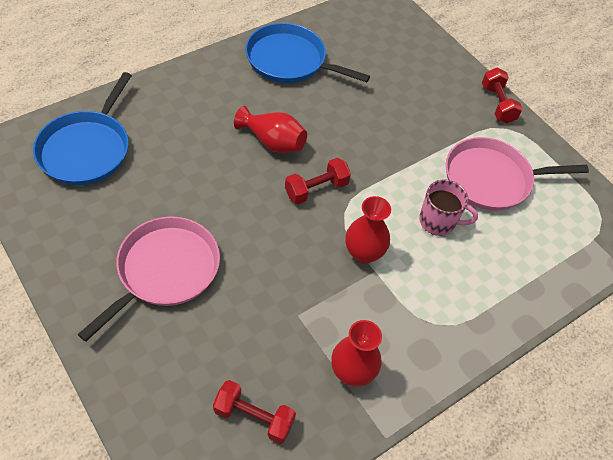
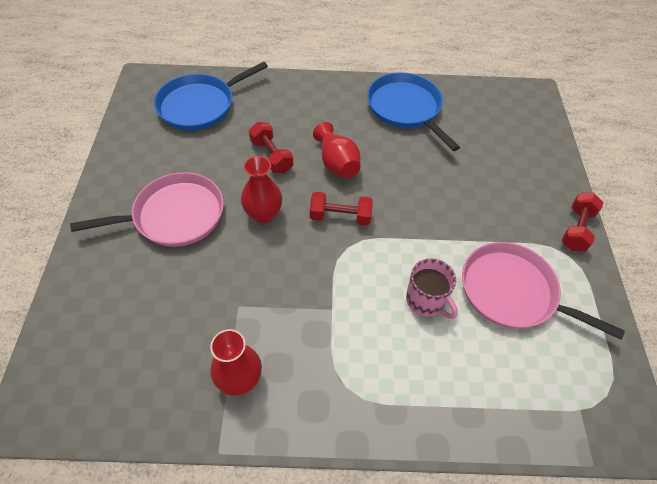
camera: 40 degrees right, 0 degrees up
red dumbbell [213,380,296,444] -> red dumbbell moved to [249,122,293,173]
red vase [345,196,391,264] -> red vase moved to [241,156,282,223]

